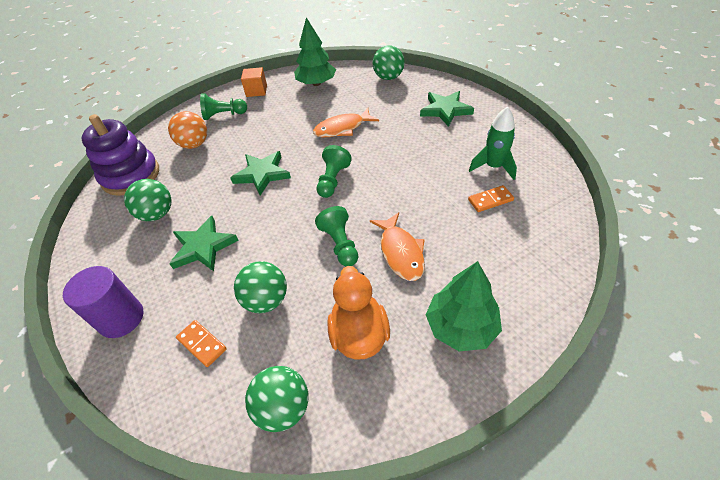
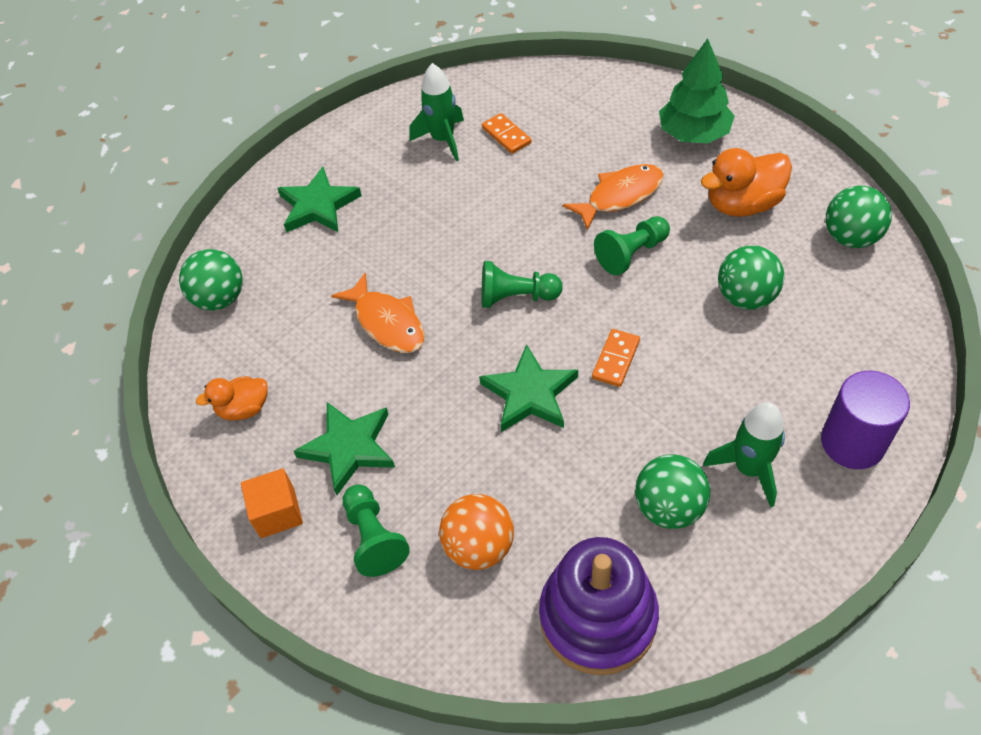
camera: 105 degrees left, 5 degrees up
green star [169,216,239,271] -> green star moved to [294,402,395,495]
orange domino [176,320,226,367] -> orange domino moved to [592,329,640,387]
green tree [294,17,336,86] -> orange duck [196,376,268,420]
none -> green rocket [703,402,785,507]

